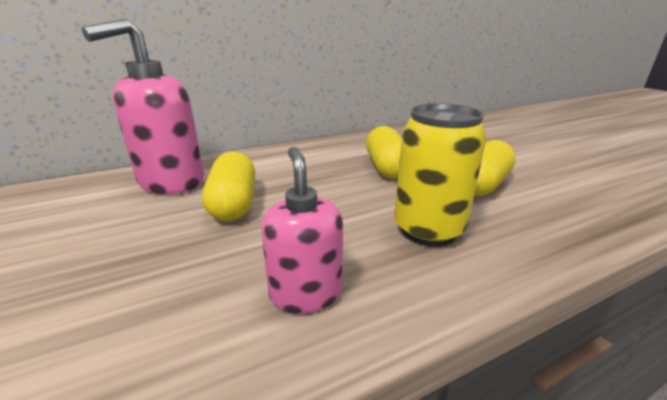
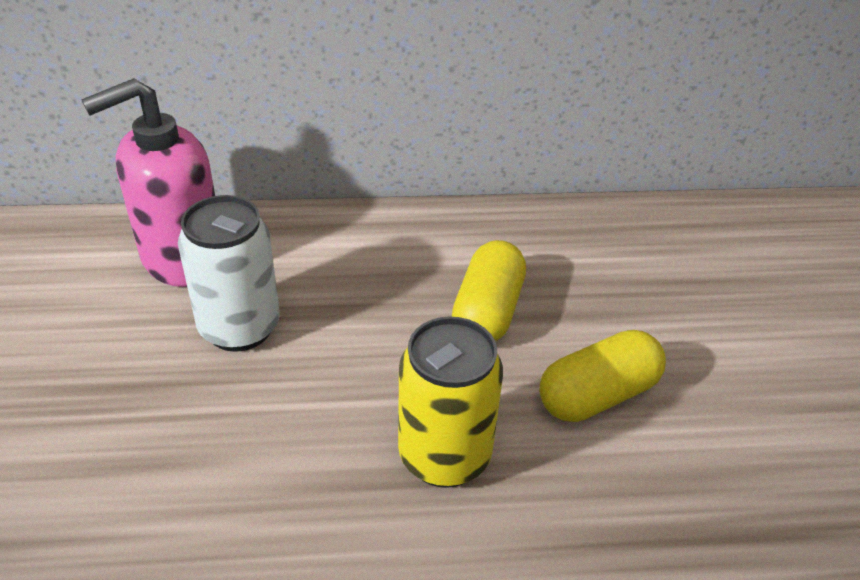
camera: 20 degrees right, 15 degrees up
yellow capsule [202,152,255,221] -> white can [178,195,280,352]
pink soap dispenser [261,147,343,313] -> none

